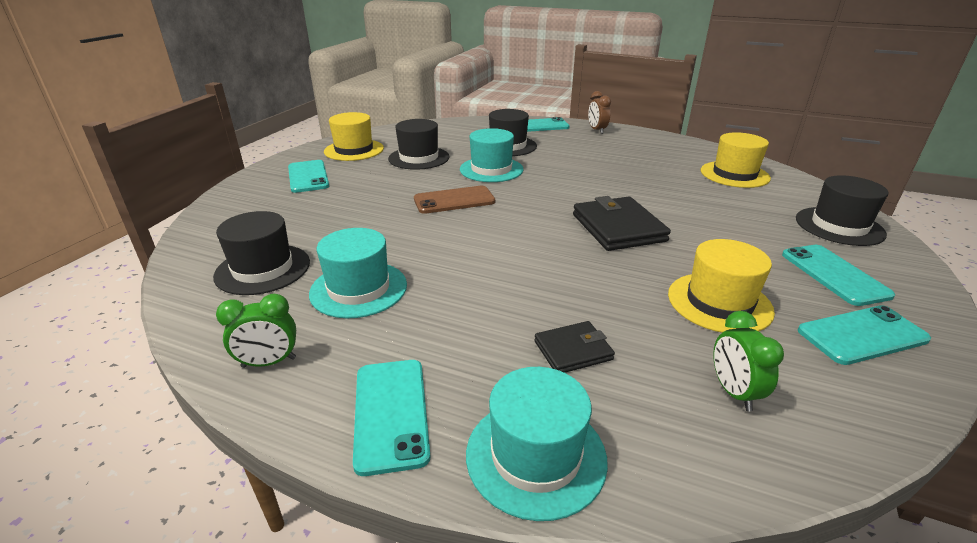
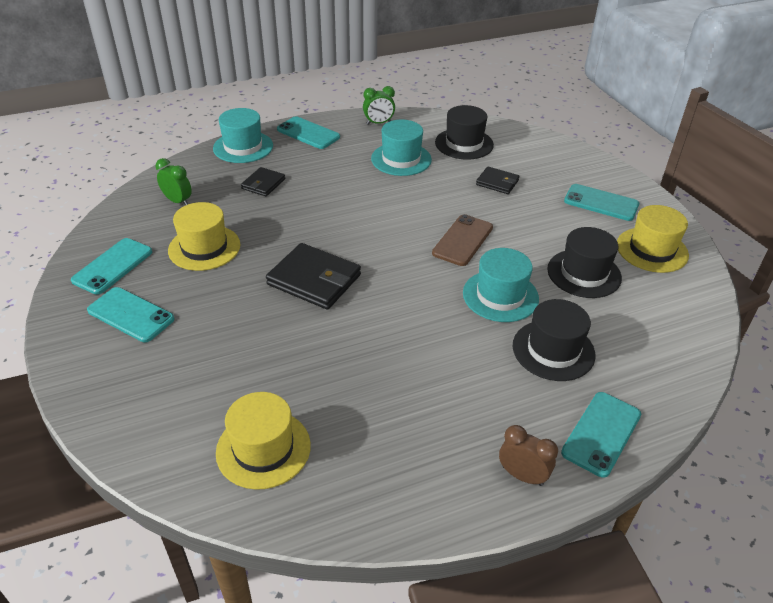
camera: 135 degrees right, 10 degrees up
green clock [216,294,296,368] -> green clock turned 135 degrees counterclockwise [363,86,395,125]
black hat [796,176,888,246] -> none
none -> black wallet [476,166,519,194]

